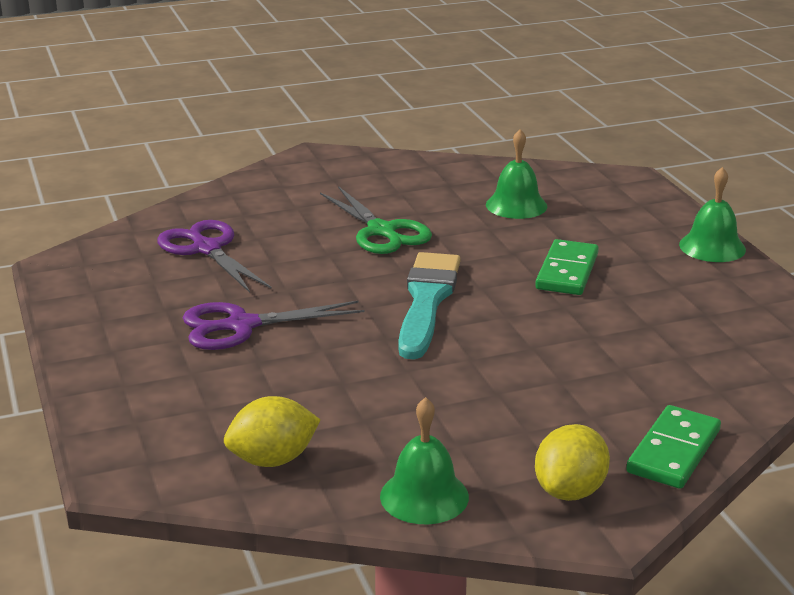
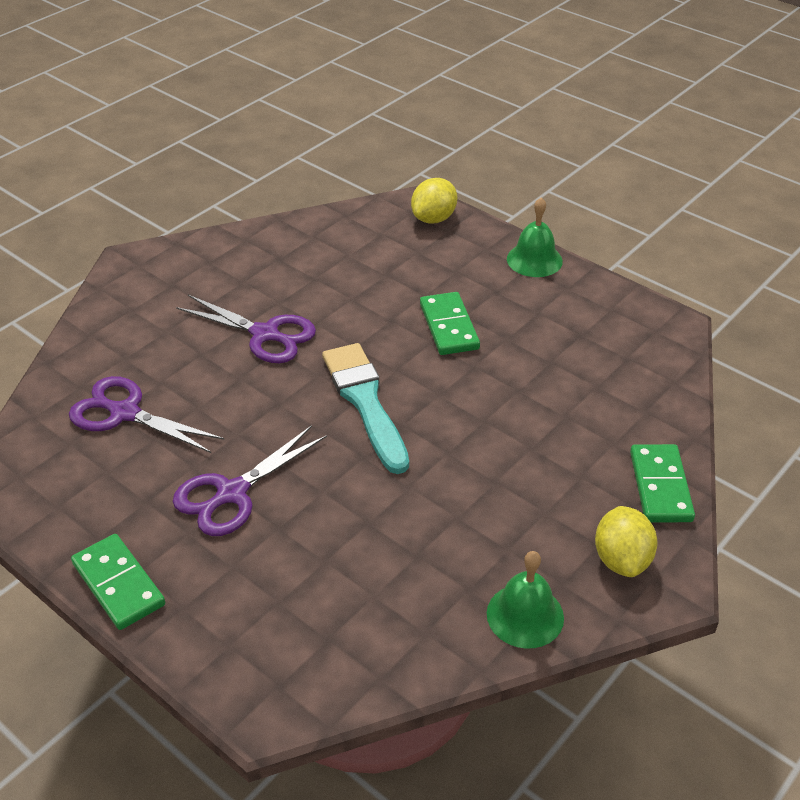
camera: 30 degrees left, 15 degrees up
yellow lemon [224,396,320,467] -> yellow lemon moved to [411,178,457,224]
green scissors [320,186,432,254] -> purple scissors [176,295,316,363]
green bell [486,129,547,219] -> none
none -> green domino [71,534,165,630]

